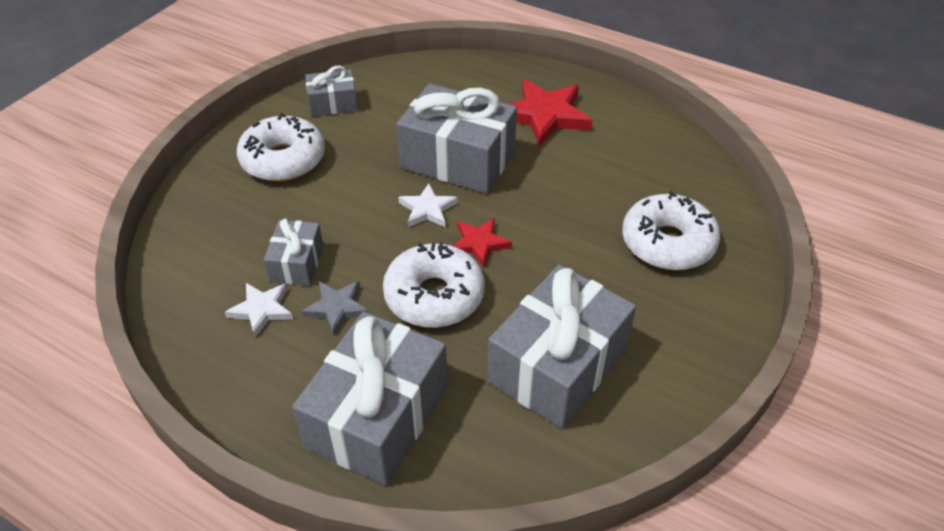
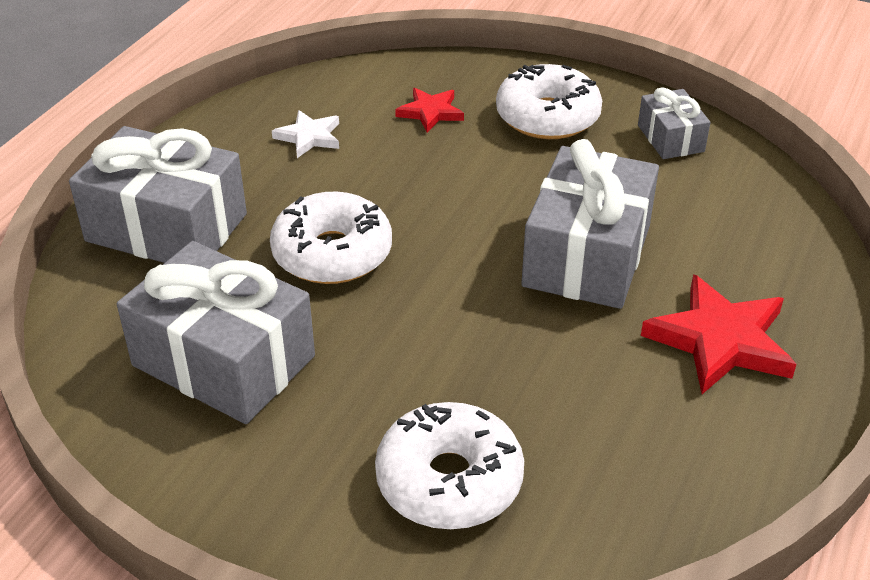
camera: 85 degrees right, 5 degrees down
grey gift [264,219,323,286] -> none
grey star [302,281,369,335] -> none
white star [398,183,458,227] -> none
red star [453,218,512,267] -> red star moved to [395,88,464,133]

